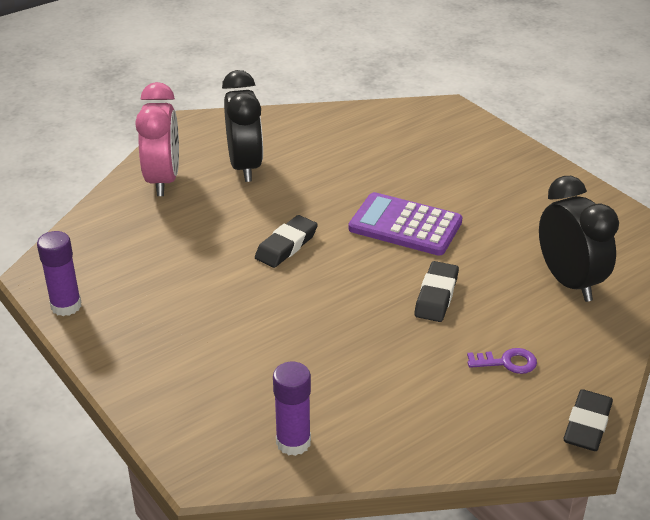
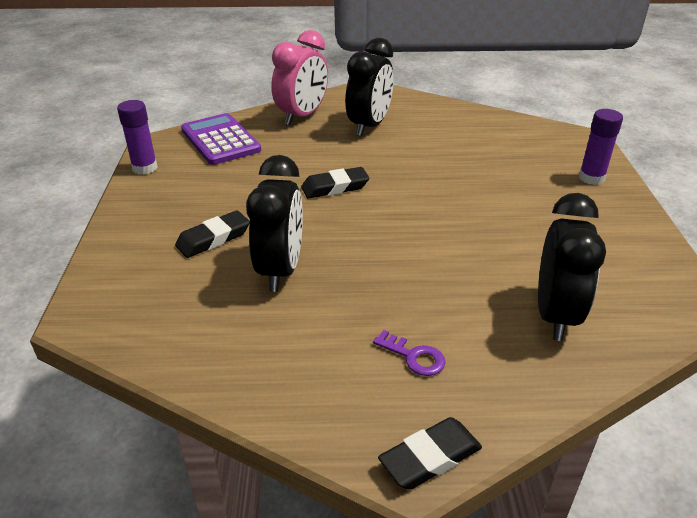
camera: 35 degrees right, 0 degrees up
purple glue stick [273,362,311,456] -> purple glue stick moved to [579,109,623,185]
purple calculator [349,192,462,255] -> purple calculator moved to [181,113,261,165]
black eraser [414,261,459,322] -> black eraser moved to [175,210,250,258]
none -> black clock [246,155,303,292]

